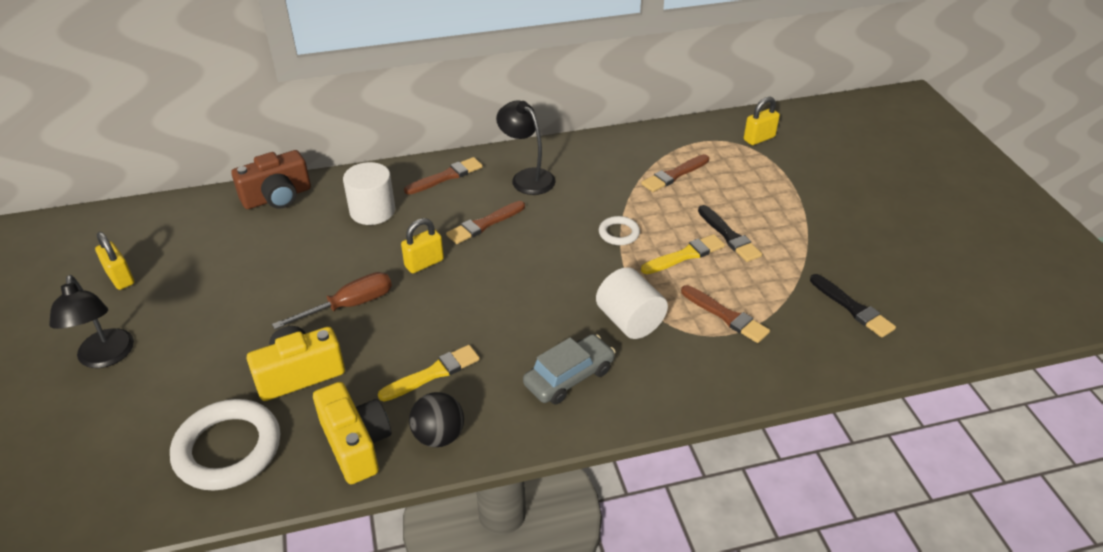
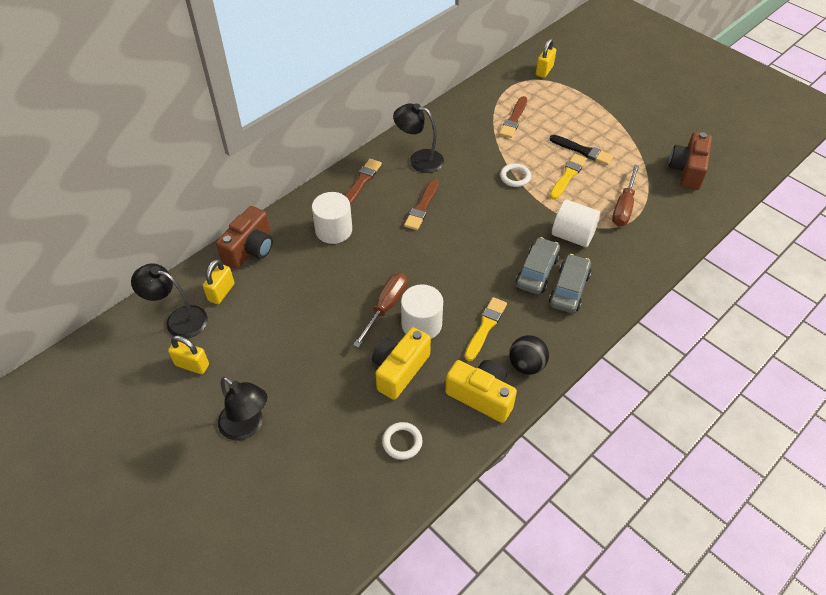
camera: 30 degrees left, 10 degrees up
white ring [170,399,280,491] -> white ring [382,422,423,460], size x0.50
yellow padlock [401,218,444,273] -> yellow padlock moved to [203,259,234,304]
brown brush [681,285,770,343] -> brown screwdriver [612,164,639,226]
black brush [810,274,896,338] -> brown camera [669,132,712,190]
none -> black lamp [131,264,208,338]
none -> white cylinder [401,284,443,339]
none -> grey car [516,237,560,294]

